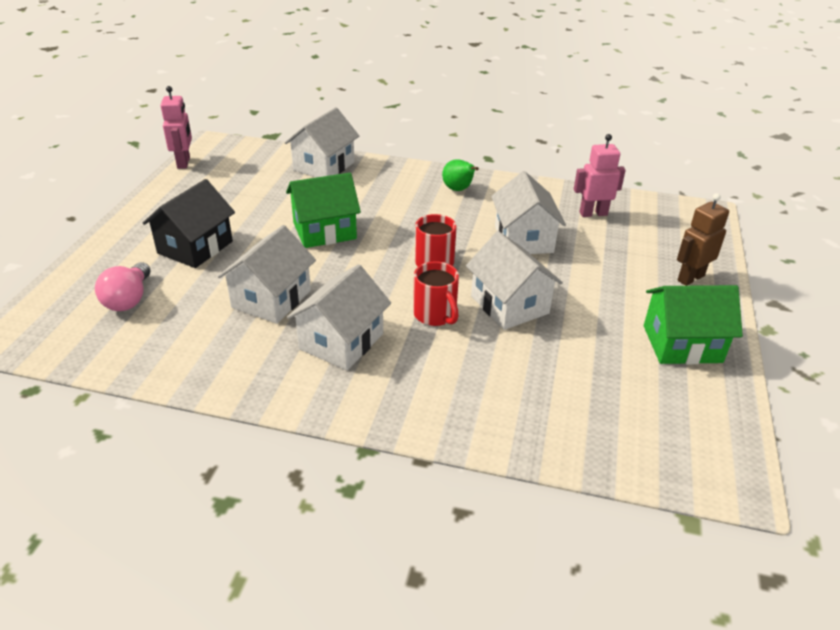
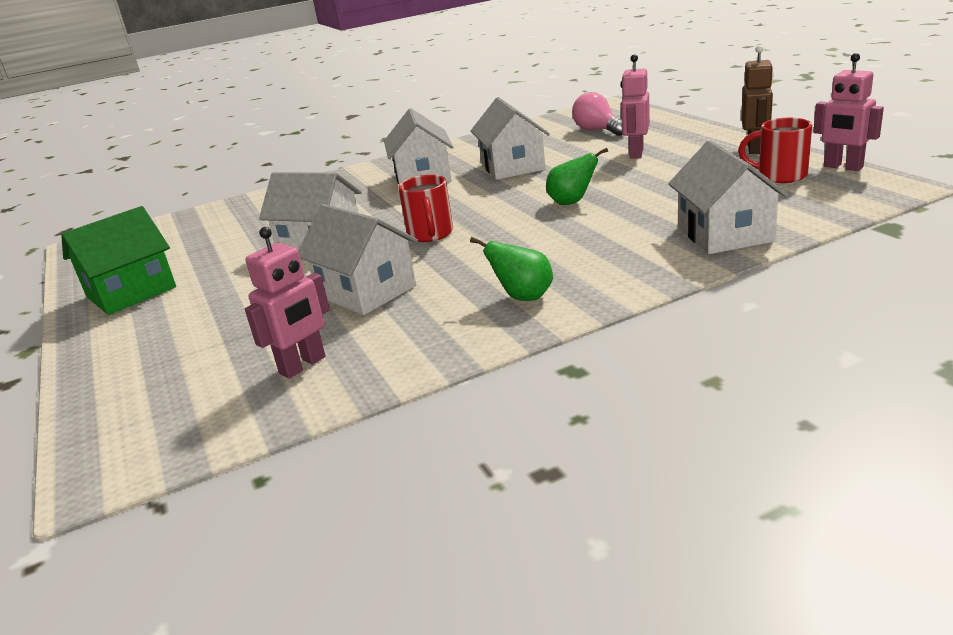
camera: 145 degrees right, 10 degrees down
black house [142,179,235,268] -> pink robot [621,54,650,159]
green house [286,173,361,248] -> green pear [546,148,608,205]
red mug [413,261,459,326] -> red mug moved to [738,118,812,183]
brown robot [677,193,729,286] -> brown robot moved to [741,45,774,154]

